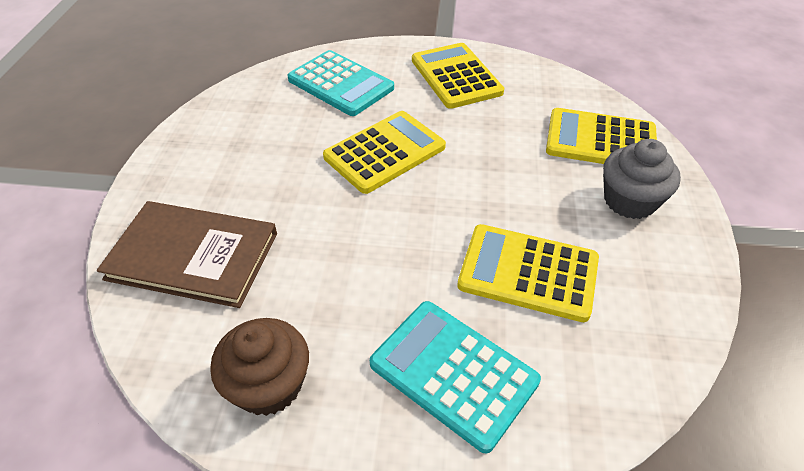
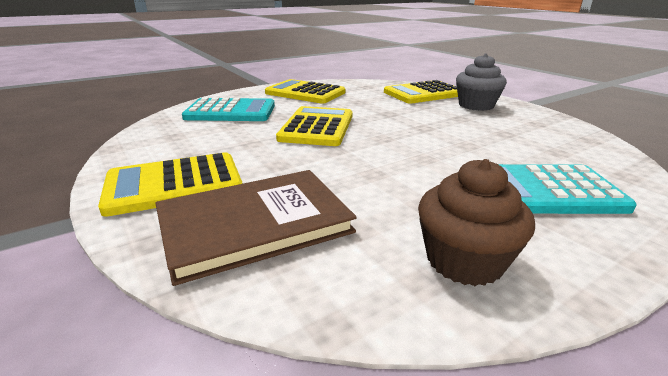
camera: 40 degrees left, 20 degrees down
yellow calculator [457,224,599,322] -> yellow calculator moved to [98,152,242,217]

